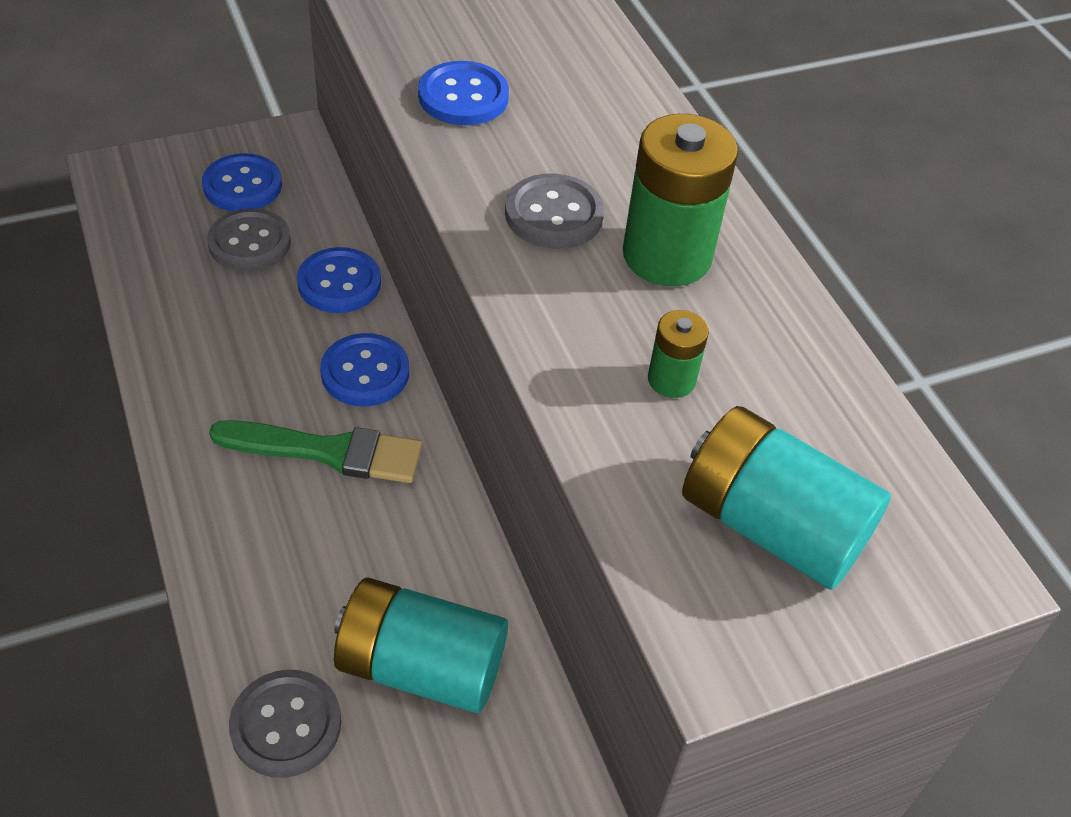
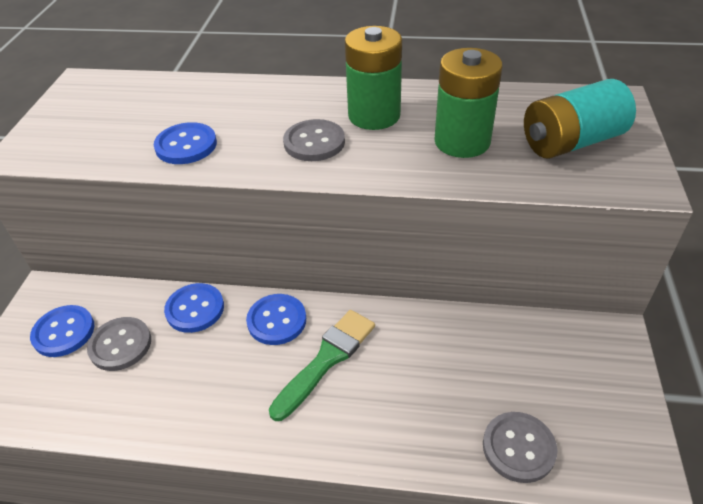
camera: 55 degrees left, 5 degrees down
turquoise battery [334,578,508,713] -> none
green battery [648,310,709,398] -> green battery [434,48,503,158], size x2.02

